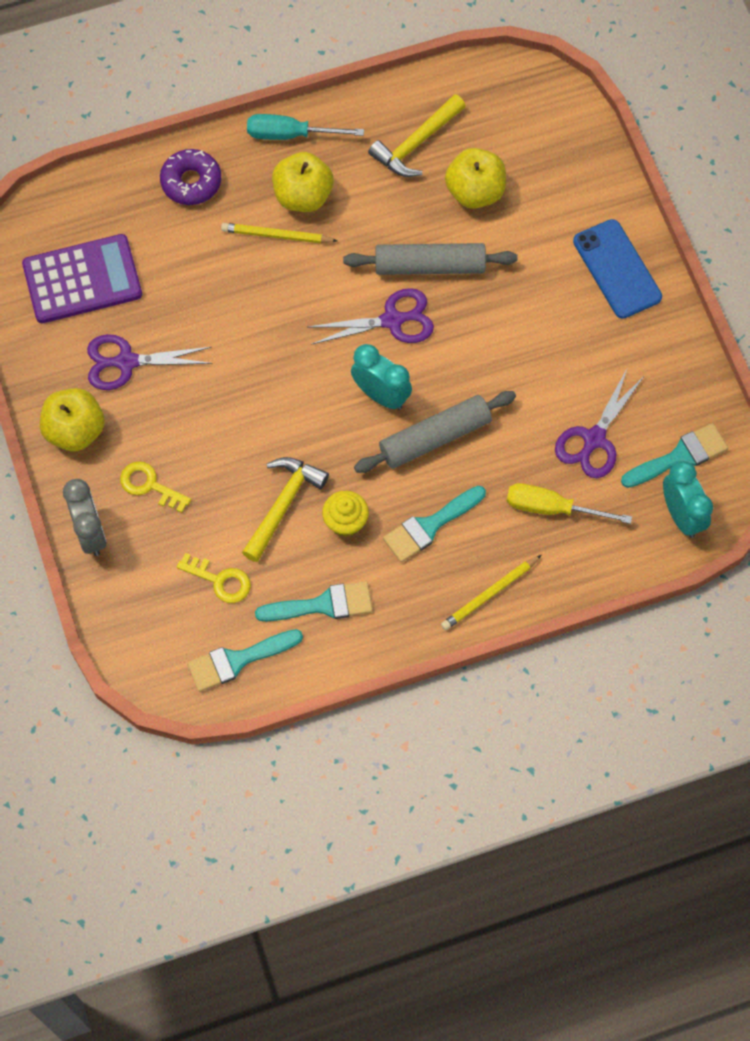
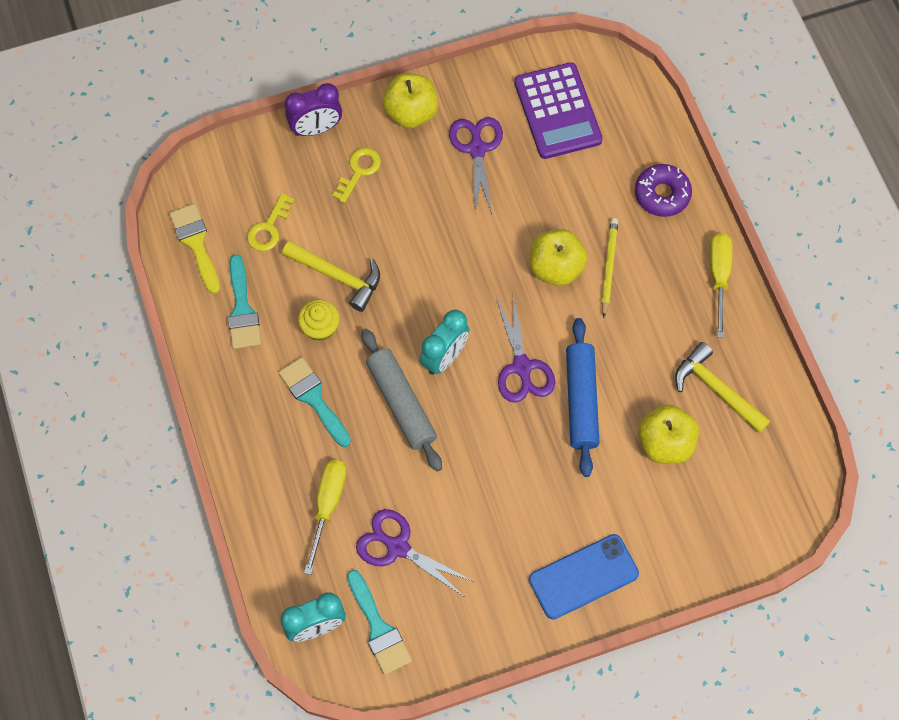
camera: 90 degrees right, 0 degrees up
grey clock [63,479,107,556] -> purple clock [285,83,342,136]
turquoise brush [187,629,303,692] -> yellow brush [169,204,220,294]
turquoise screwdriver [247,114,364,140] -> yellow screwdriver [710,233,732,338]
yellow apple [272,152,334,212] -> yellow apple moved to [530,229,587,286]
grey rolling pin [343,243,518,275] -> blue rolling pin [566,318,600,477]
yellow pencil [441,555,542,630] -> none

